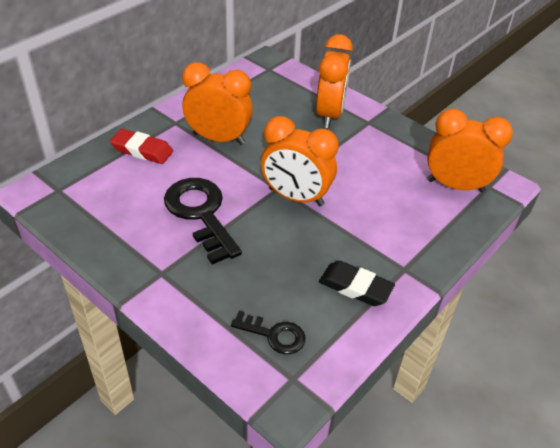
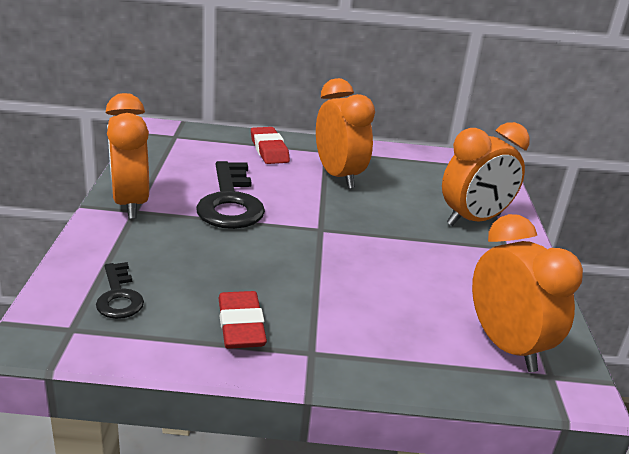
camera: 50 degrees right, 15 degrees down
black key [164,178,242,264] -> black key turned 150 degrees clockwise [196,161,265,229]
orange clock [261,116,339,206] -> orange clock moved to [106,93,149,219]
black eraser [319,261,395,306] -> red eraser [218,291,267,349]

